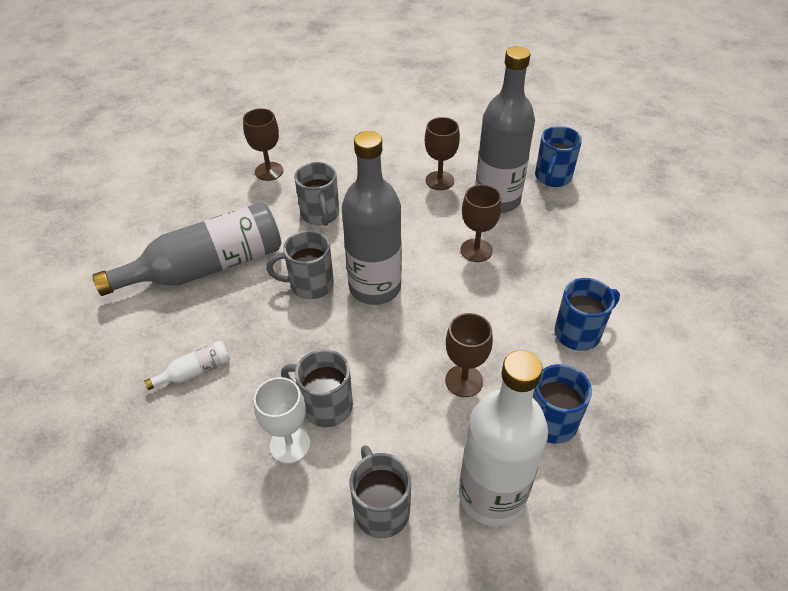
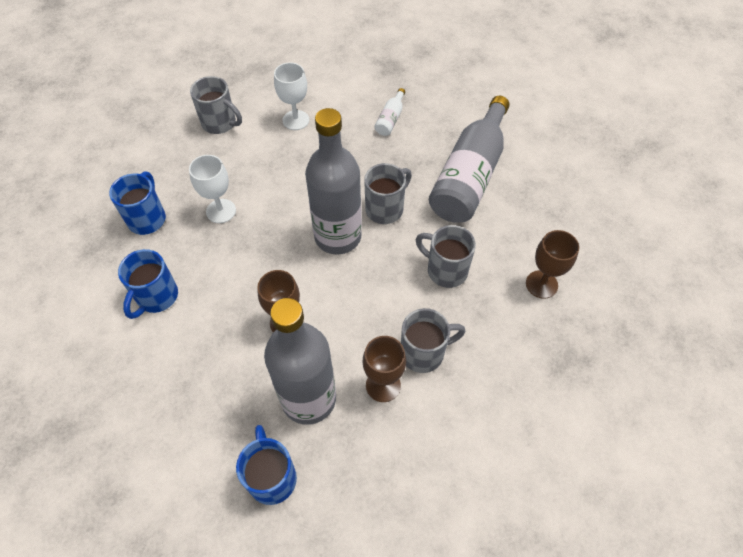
camera: 140 degrees right, 10 degrees up
grey mug [281,349,353,427] -> grey mug moved to [401,308,465,373]
brown goblet [445,313,493,397] -> white goblet [189,155,236,223]
white bottle [459,350,548,526] -> none

